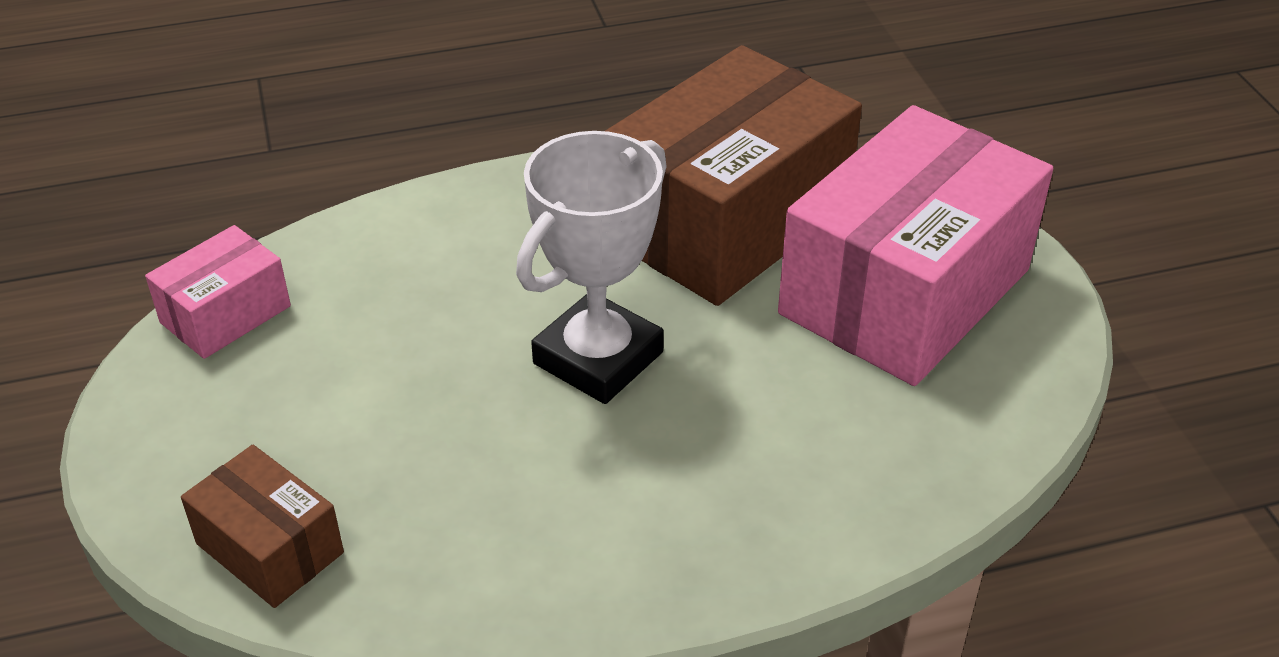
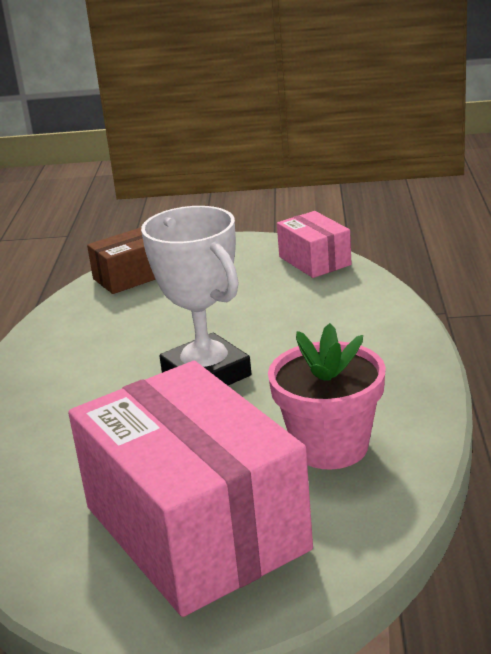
camera: 110 degrees right, 15 degrees down
brown box [605,45,862,306] -> pink flower pot [268,323,386,470]

